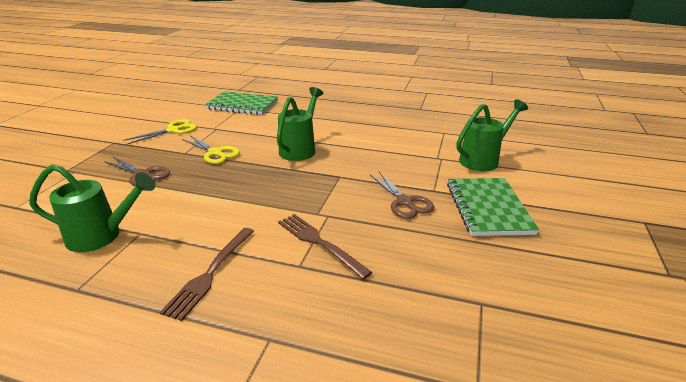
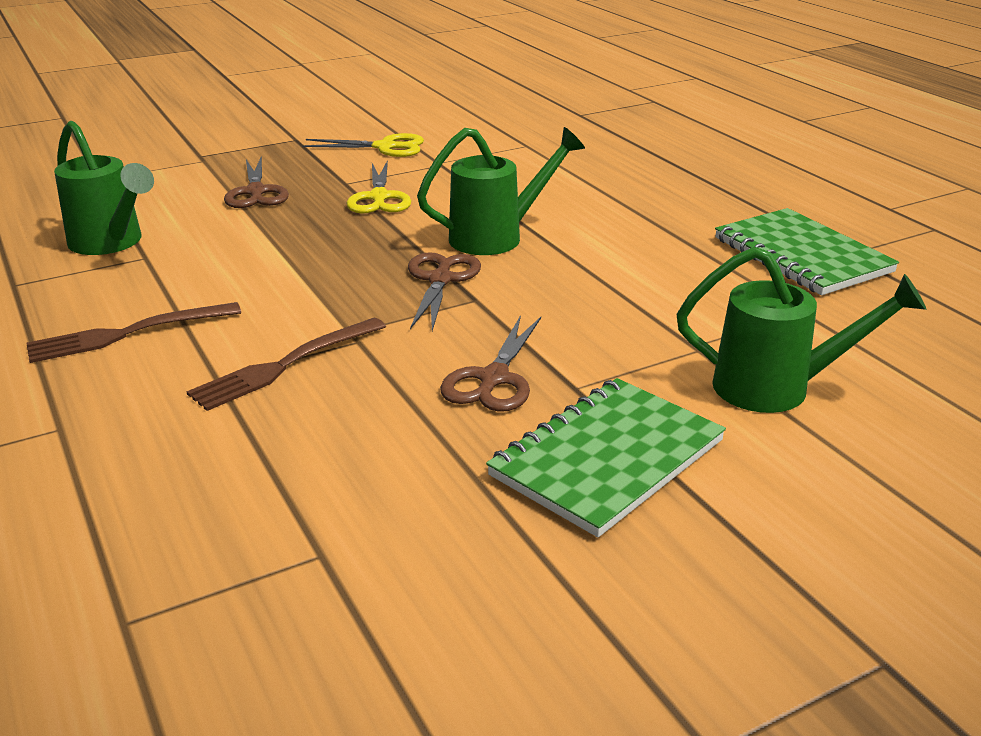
camera: 45 degrees right, 0 degrees up
green notebook [205,91,278,115] -> green notebook moved to [715,208,899,295]
brown fork [278,214,373,279] -> brown fork turned 135 degrees counterclockwise [186,318,386,411]
none -> brown scissors [408,252,481,331]

